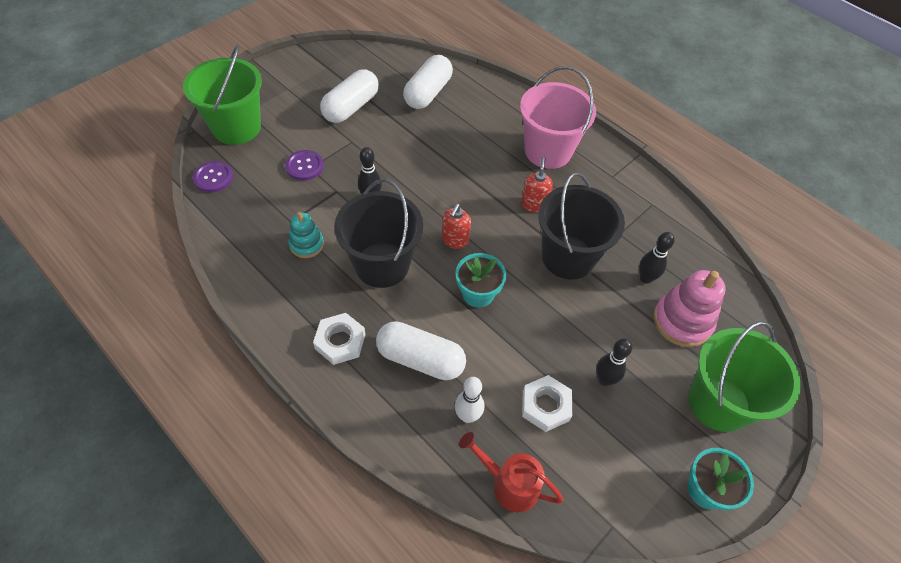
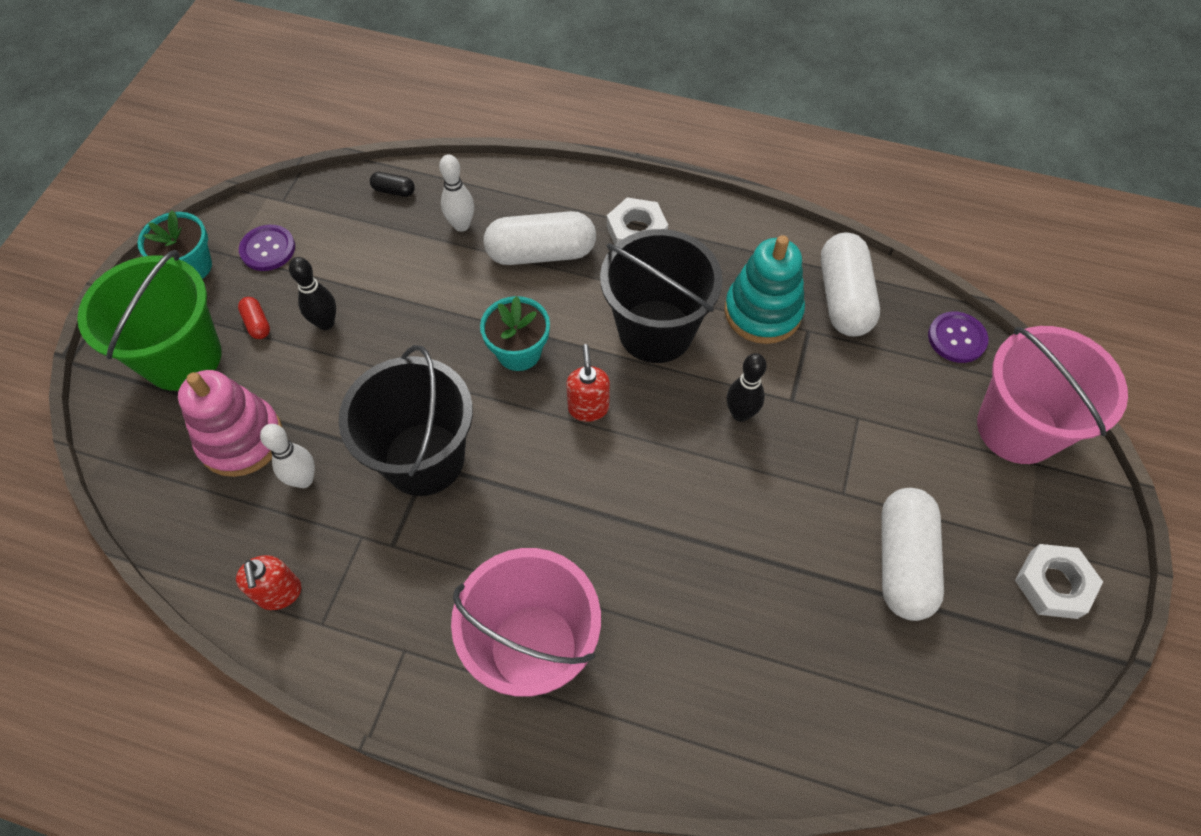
camera: 155 degrees right, 5 degrees up
green bucket [183,45,262,145] -> pink bucket [977,326,1128,464]
purple button [285,150,324,181] -> purple button moved to [239,225,295,271]
turquoise stacking toy [288,212,324,258] -> turquoise stacking toy [724,235,805,344], size x1.65
white capsule [403,55,453,109] -> white capsule moved to [821,232,880,337]
red watering can [459,432,563,512] -> black capsule [370,172,415,197]
red soap dispenser [521,157,553,212] -> red soap dispenser moved to [236,555,301,610]
white nut [522,375,572,432] -> white nut moved to [1015,544,1103,619]
black bowling pin [639,232,675,284] -> white bowling pin [260,424,315,488]
none -> red capsule [238,297,270,339]

